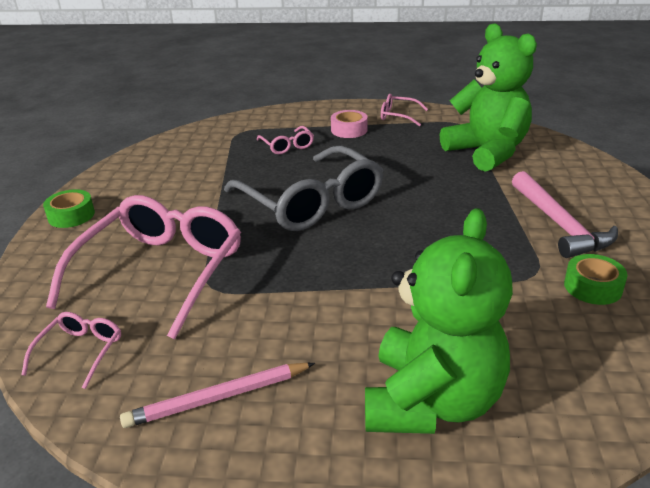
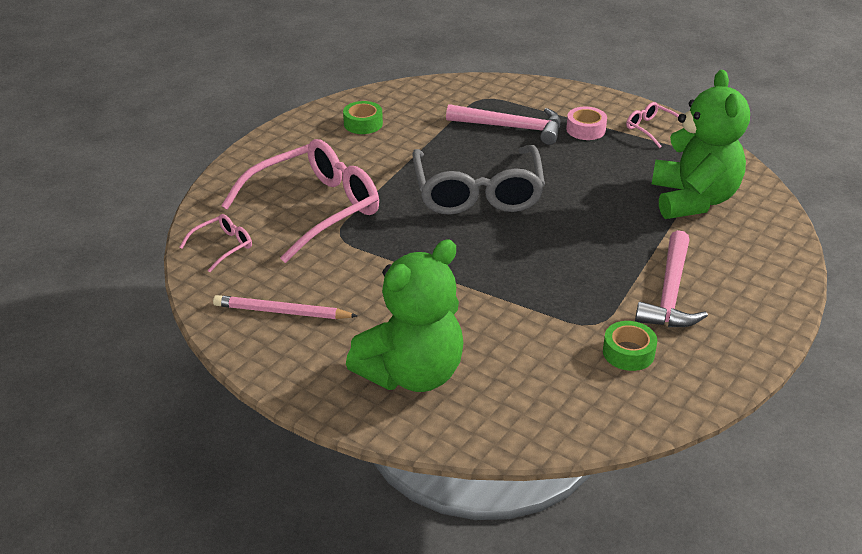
camera: 30 degrees right, 5 degrees up
green tape [43,189,95,228] -> green tape moved to [343,101,383,134]
pink glasses [257,126,314,154] -> pink hammer [446,104,561,145]

